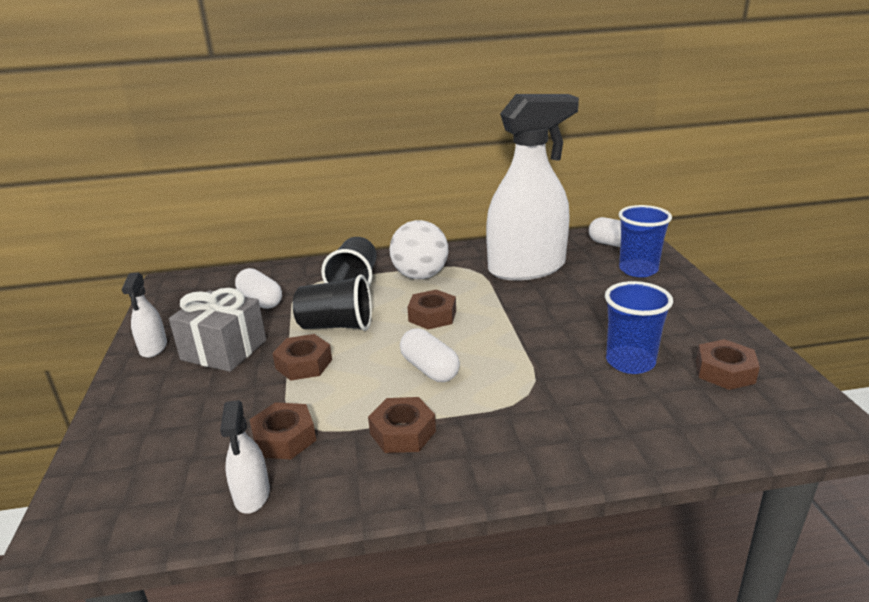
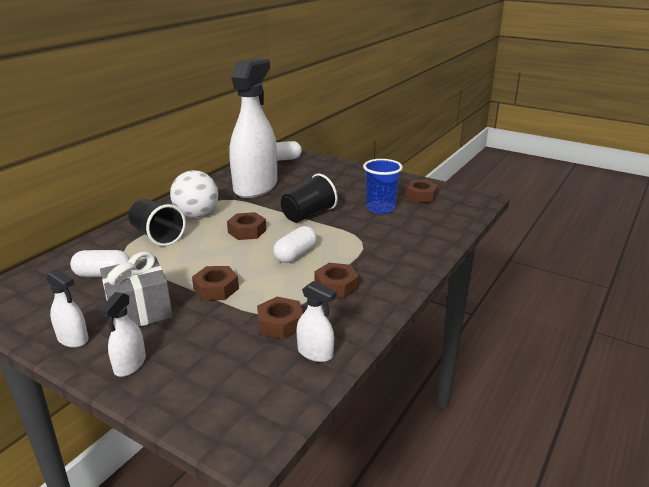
camera: 50 degrees left, 0 degrees up
black cup [293,275,372,331] -> black cup moved to [281,173,338,223]
white capsule [400,328,460,382] -> white capsule turned 60 degrees counterclockwise [273,226,317,263]
blue cup [619,205,672,277] -> none
none -> white spray bottle [99,292,146,377]

